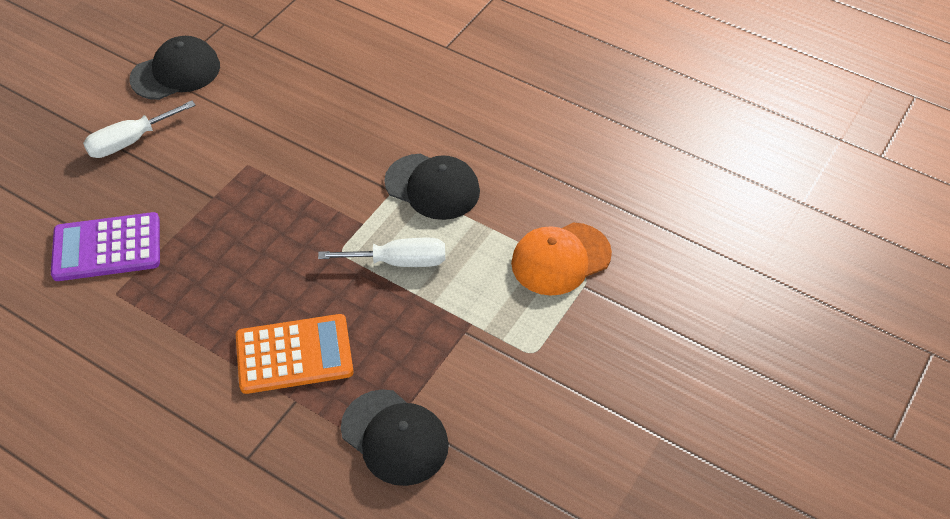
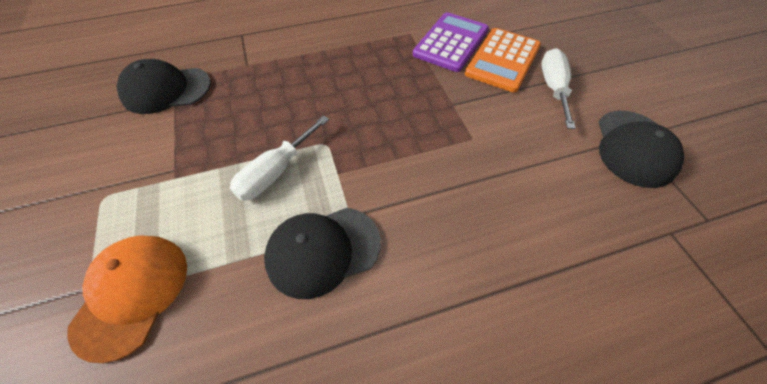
camera: 130 degrees right, 5 degrees up
orange calculator [236,314,354,394] -> orange calculator moved to [465,28,541,93]

